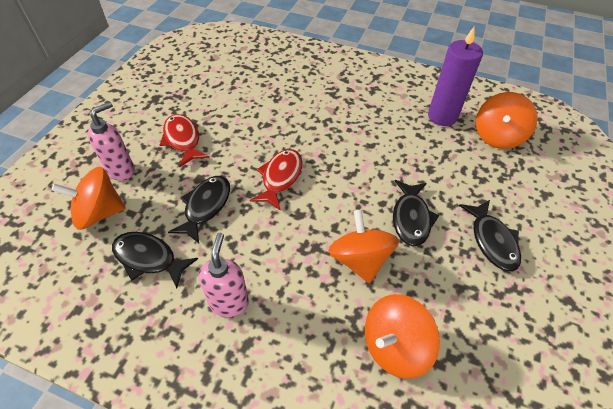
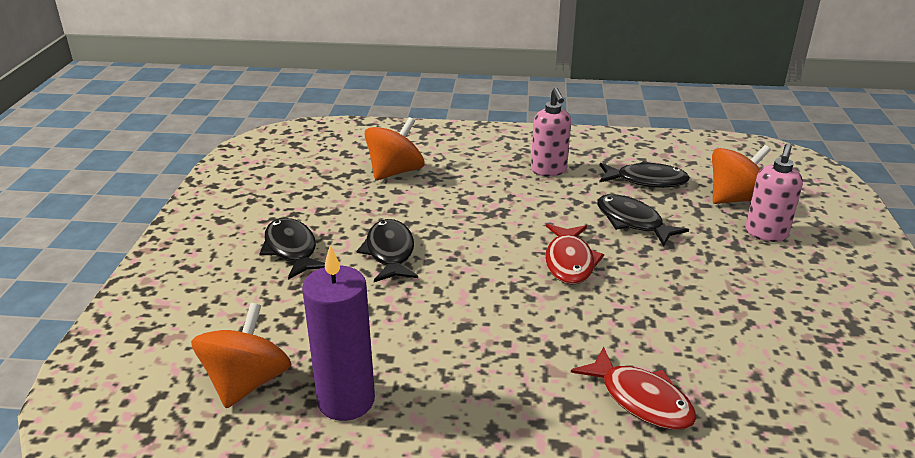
camera: 165 degrees right, 20 degrees down
red fish [160,114,209,167] -> red fish moved to [571,346,697,430]
black fish [168,176,230,243] -> black fish turned 135 degrees clockwise [597,194,689,247]
orange spinning top [328,210,399,283] -> none

